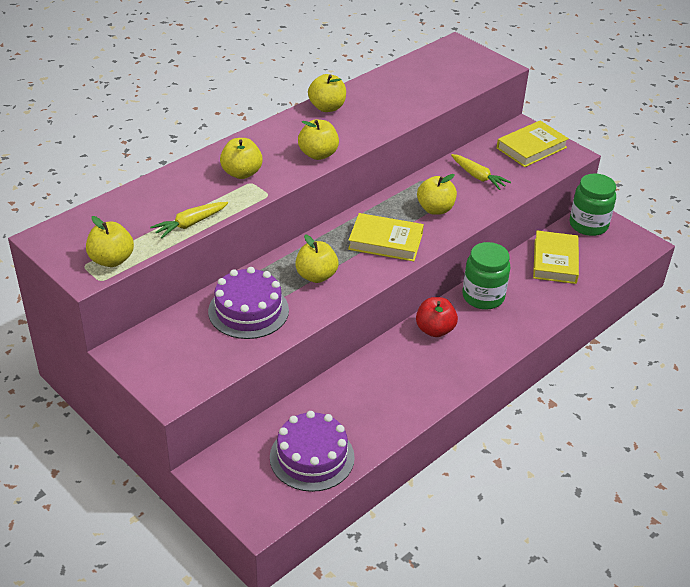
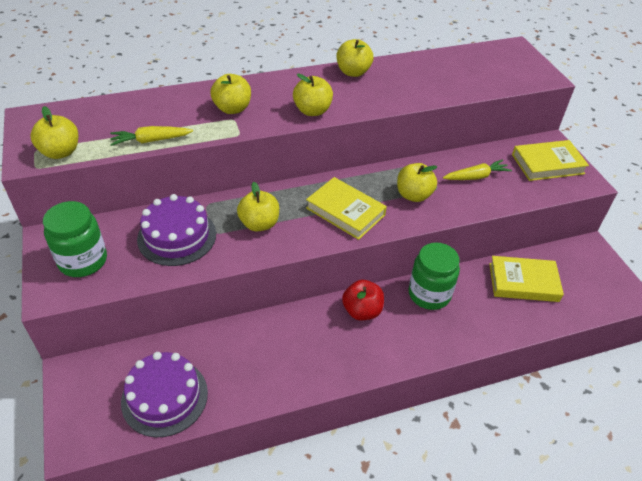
camera: 25 degrees right, 5 degrees up
yellow carrot [451,154,511,190] -> yellow carrot turned 90 degrees counterclockwise [443,159,512,180]
yellow book [533,230,579,284] -> yellow book turned 60 degrees clockwise [489,256,564,302]
green jar [570,173,616,236] -> green jar moved to [43,201,107,277]

